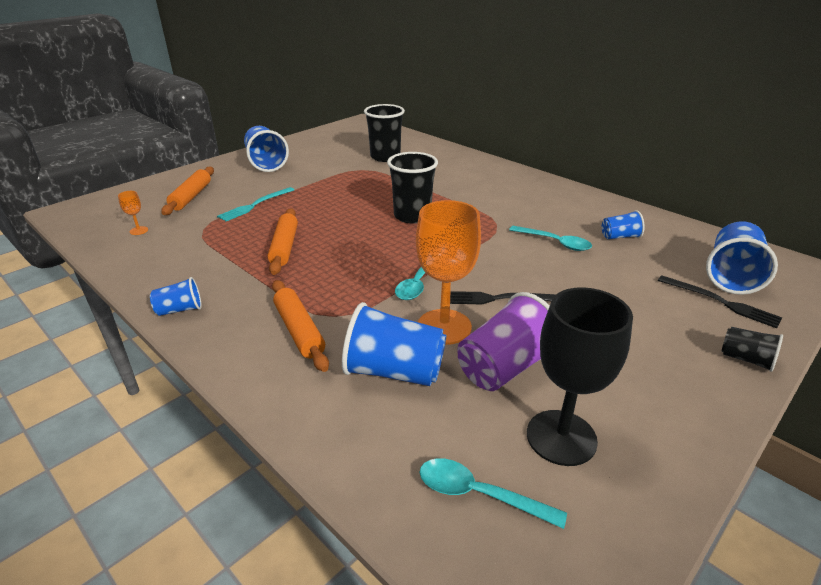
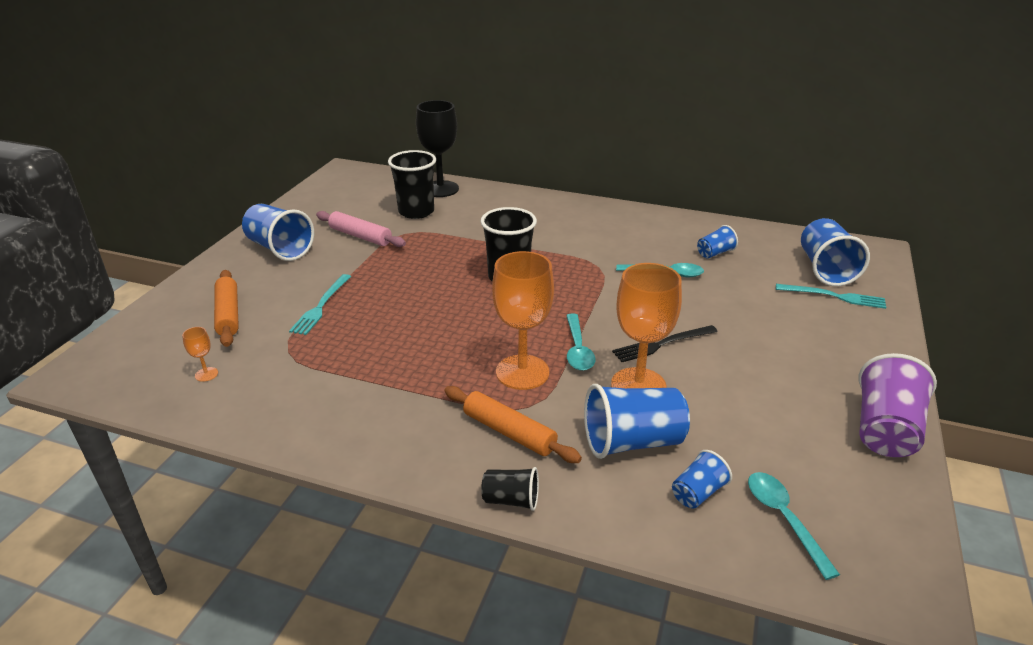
camera: 25 degrees left, 0 degrees up
blue cup [150,277,202,316] -> blue cup moved to [672,450,732,509]
orange rolling pin [267,208,298,275] -> none
turquoise spoon [419,458,567,529] -> turquoise spoon turned 75 degrees clockwise [748,472,840,580]
purple cup [457,292,550,391] -> purple cup moved to [859,353,937,457]
black goblet [527,287,633,466] -> black goblet moved to [416,100,459,197]
black fork [658,275,782,328] -> turquoise fork [776,284,886,309]
black cup [721,327,783,372] -> black cup moved to [481,467,539,511]
none -> pink rolling pin [316,211,406,247]
none -> orange goblet [492,251,554,390]

